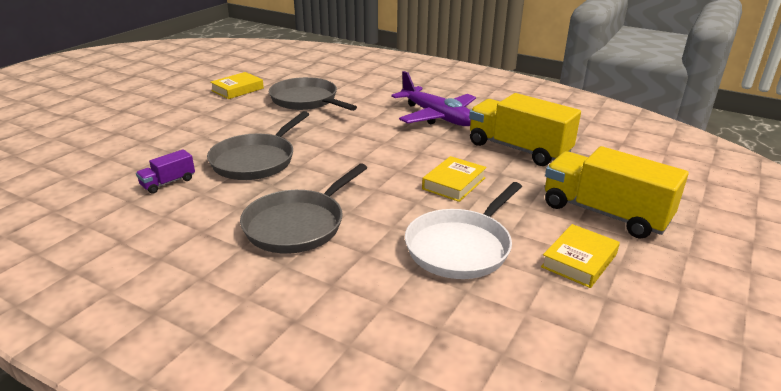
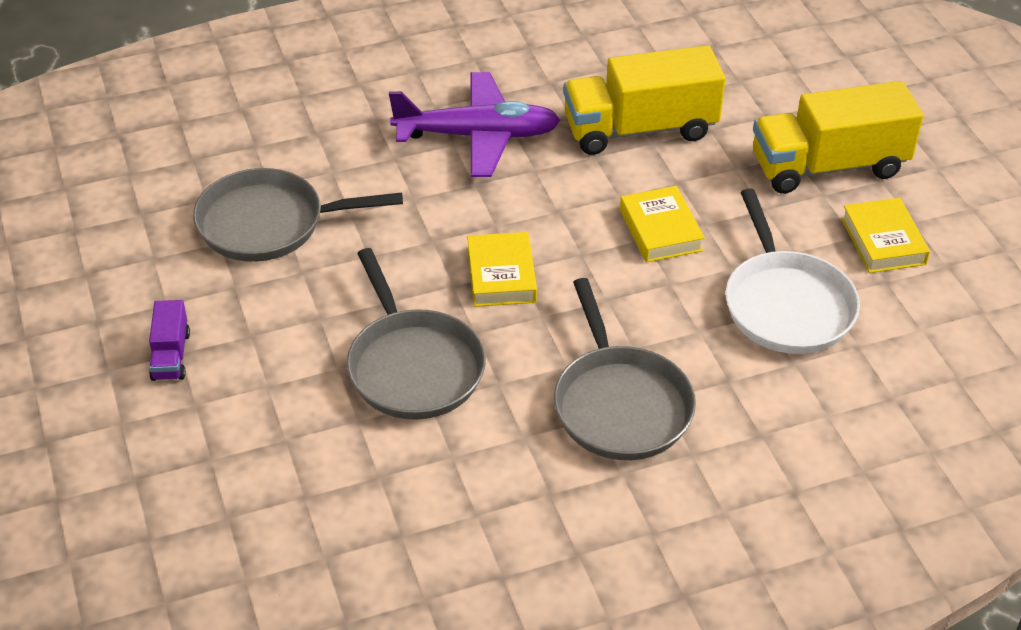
camera: 50 degrees left, 15 degrees up
purple truck [136,149,195,194] -> purple truck moved to [149,300,190,381]
yellow book [210,72,264,99] -> yellow book moved to [467,232,537,307]

